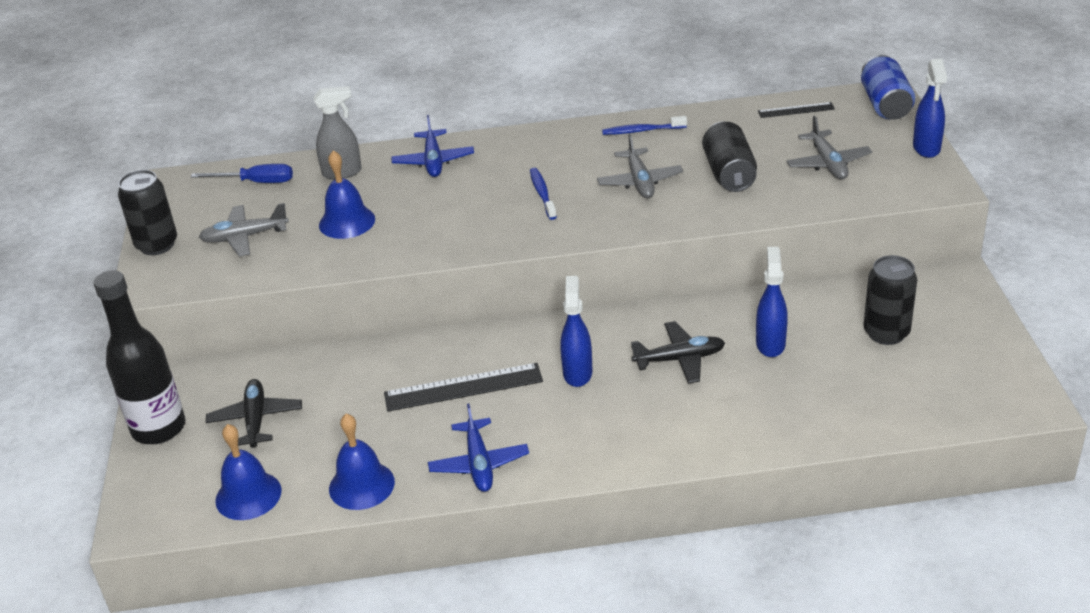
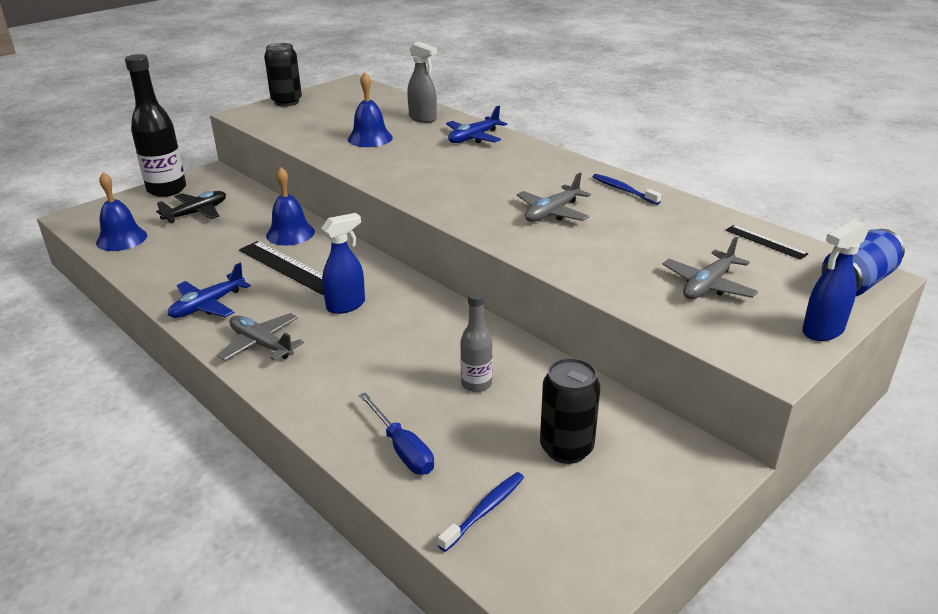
camera: 50 degrees right, 5 degrees down
blue screwdriver [191,164,293,183] -> blue screwdriver moved to [359,392,434,474]
grey plane [199,203,289,257] -> grey plane moved to [218,313,304,361]
blue bell [329,413,395,510] -> blue bell moved to [266,167,315,245]
blue toothbrush [530,168,557,220] -> blue toothbrush moved to [438,472,524,552]
black plane [631,321,725,384] -> none
black can [702,121,757,192] -> none
blue spray bottle [756,247,788,357] -> grey bottle [460,291,493,392]

